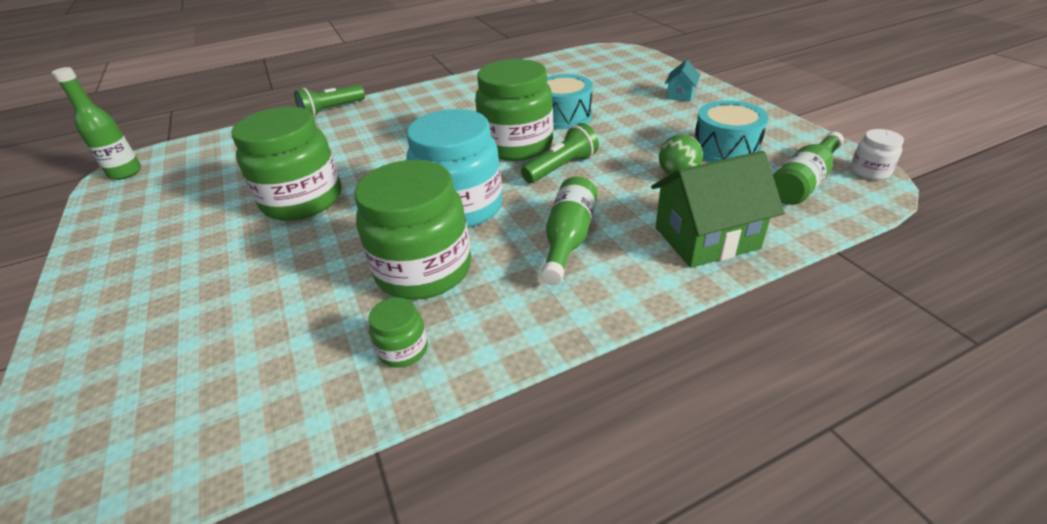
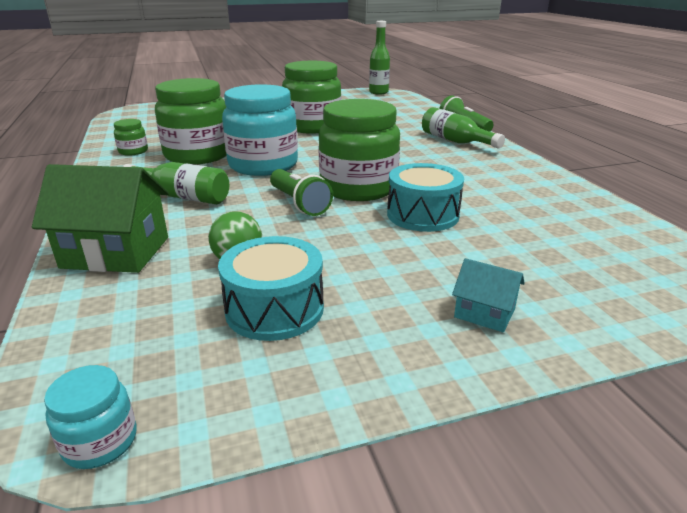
camera: 95 degrees right, 10 degrees down
green house [651,151,784,268] -> green house turned 75 degrees counterclockwise [32,164,169,273]
green bottle [773,132,844,205] -> green bottle moved to [422,107,505,149]
white jar [851,129,904,180] -> turquoise jar [44,365,137,469]

